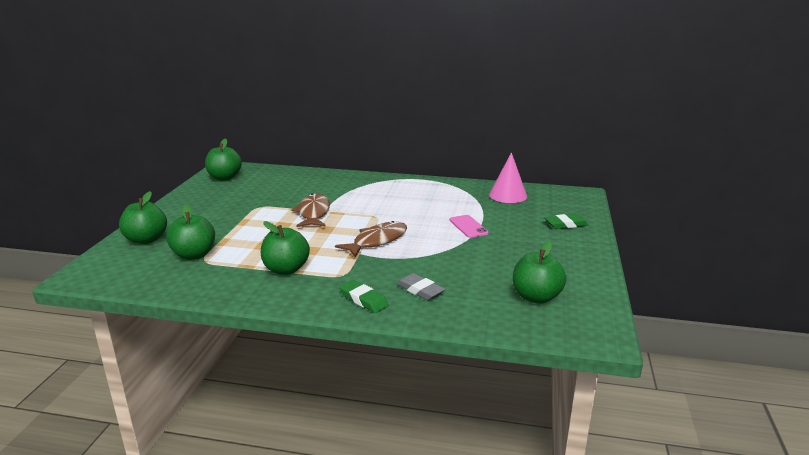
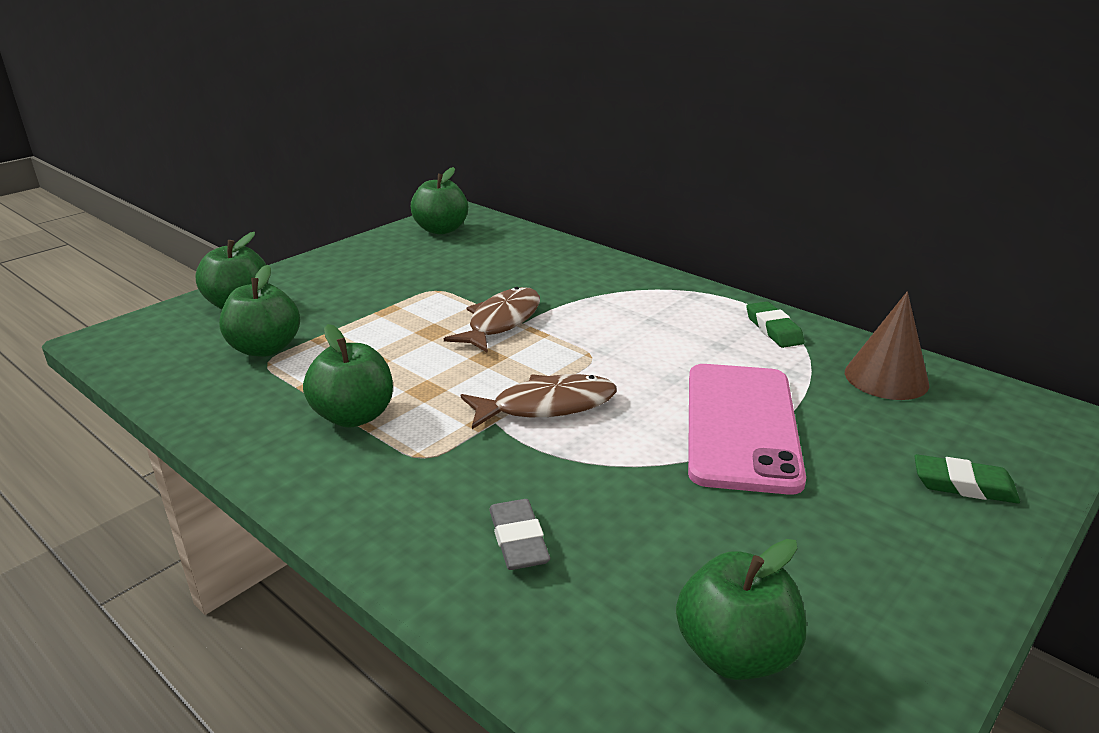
camera: 30 degrees right, 5 degrees up
green eraser [340,280,389,313] -> green eraser moved to [746,301,804,348]
pink phone [450,215,488,238] -> pink phone [688,364,806,495], size x2.17
pink cone [489,152,527,203] -> brown cone [845,291,929,400]

